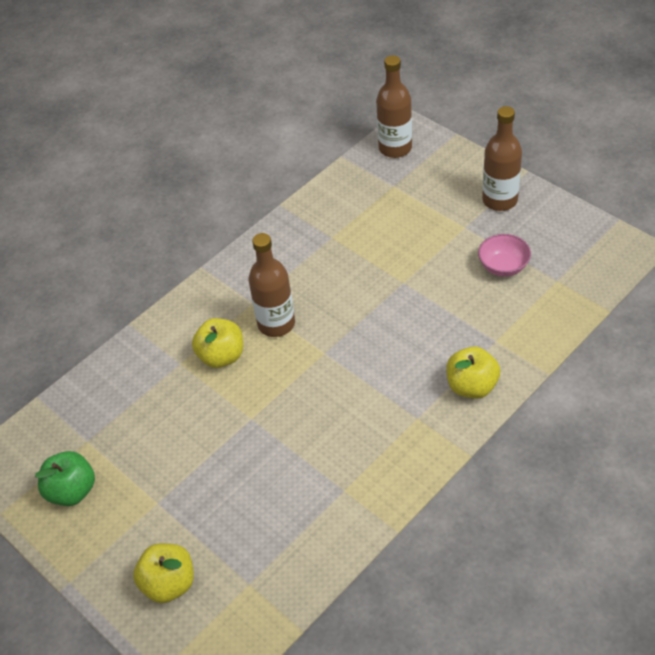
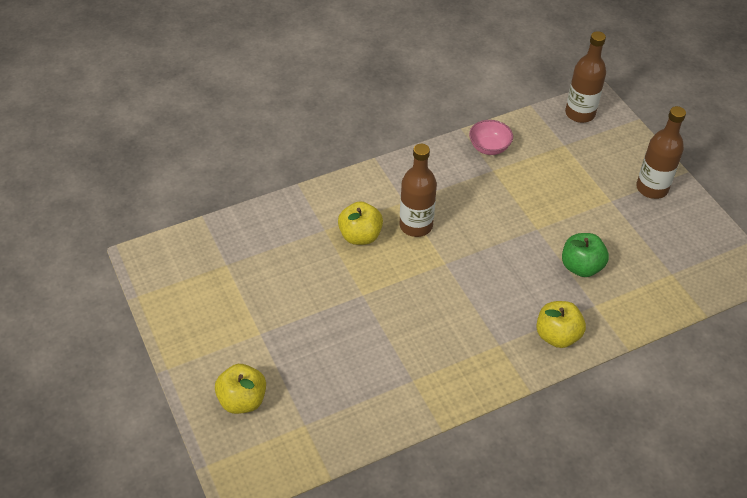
camera: 15 degrees right, 0 degrees up
green apple [35,451,95,506] -> green apple moved to [562,233,609,277]
pink bowl [478,234,531,277] -> pink bowl moved to [469,120,513,155]

